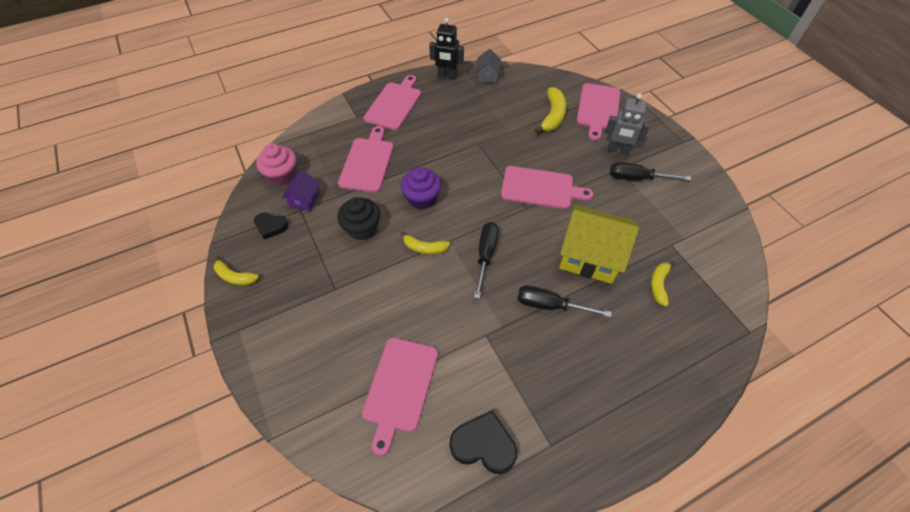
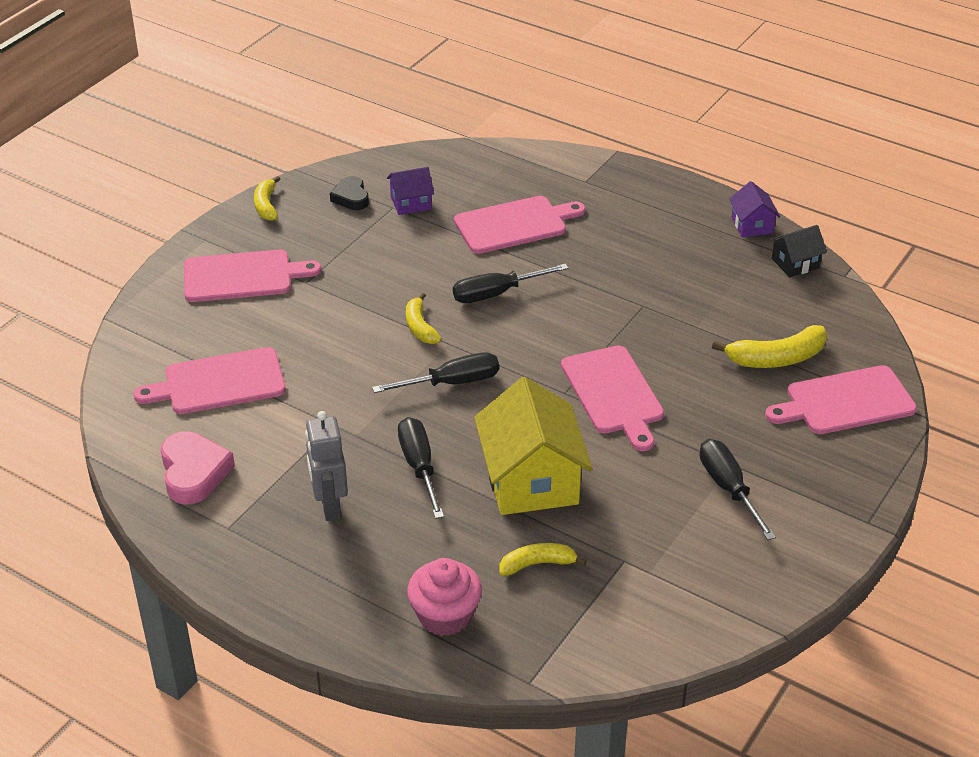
camera: 60 degrees right, 15 degrees down
pink cupcake [256,143,297,186] -> pink cupcake moved to [407,558,482,636]
black cupcake [338,197,380,240] -> none
pink cutting board [363,75,421,130] -> pink cutting board moved to [184,250,322,302]
purple cupcake [401,167,441,209] -> black screwdriver [453,264,569,303]
black robot [429,18,464,79] -> purple house [729,181,780,237]
black heart [450,410,517,474] -> pink heart [161,431,235,504]
grey house [476,49,501,83] -> black house [770,225,827,277]
grey robot [605,93,650,155] -> grey robot moved to [305,411,348,521]

